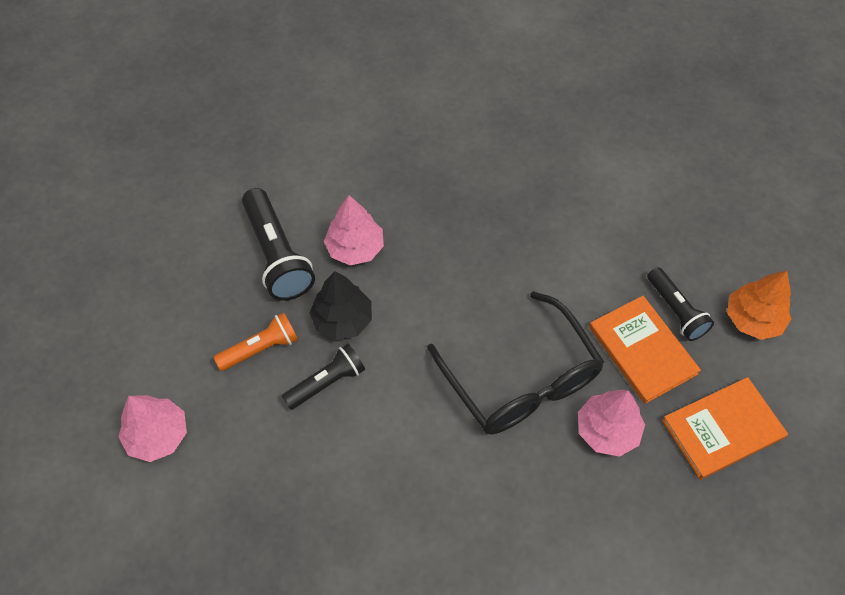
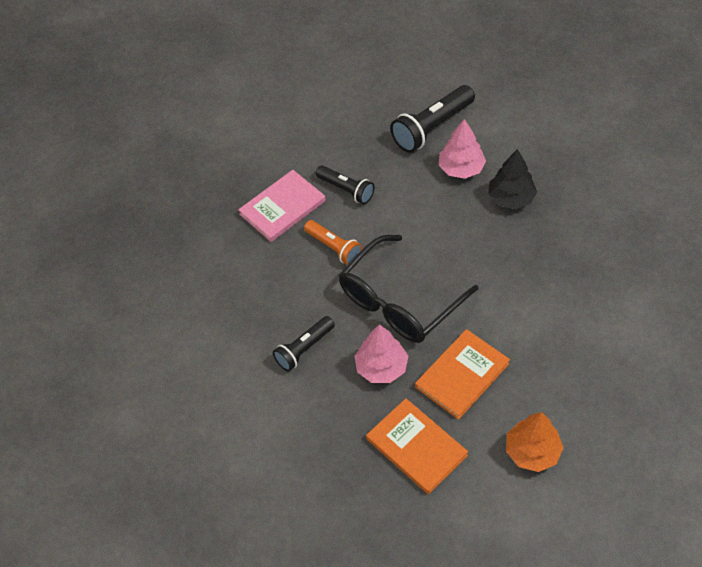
camera: 75 degrees right, 5 degrees down
pink tree [118,395,187,462] -> none
orange flashlight [214,312,298,371] -> orange flashlight moved to [304,220,362,265]
black tree [309,271,372,340] -> black tree moved to [488,149,537,209]
black flashlight [647,267,714,341] -> black flashlight moved to [273,316,335,371]
none -> pink book [238,170,326,242]

